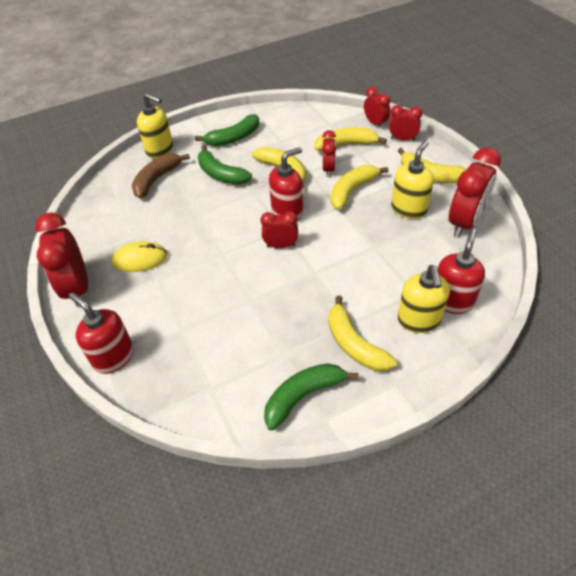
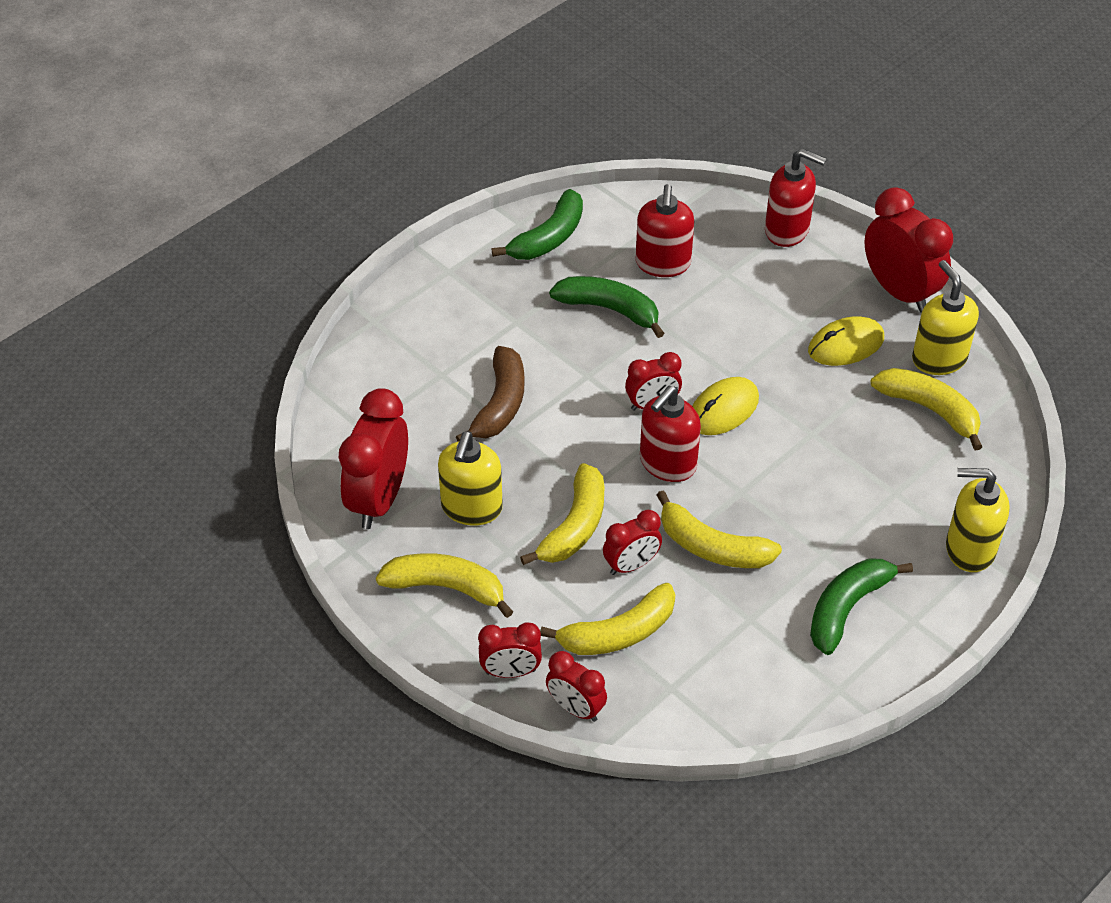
camera: 160 degrees right, 0 degrees up
brown banana [132,153,190,199] -> brown banana moved to [456,346,524,442]
green banana [198,145,252,185] -> green banana moved to [549,276,664,338]
red clock [322,130,336,177] -> red clock turned 105 degrees counterclockwise [603,510,662,575]
yellow banana [328,295,397,371] -> yellow banana moved to [871,368,982,451]
yellow soap dispenser [398,265,450,333] -> yellow soap dispenser moved to [912,260,979,375]
red soap dispenser [438,228,485,314] -> red soap dispenser moved to [636,184,694,277]
none -> yellow mouse [692,377,759,435]

